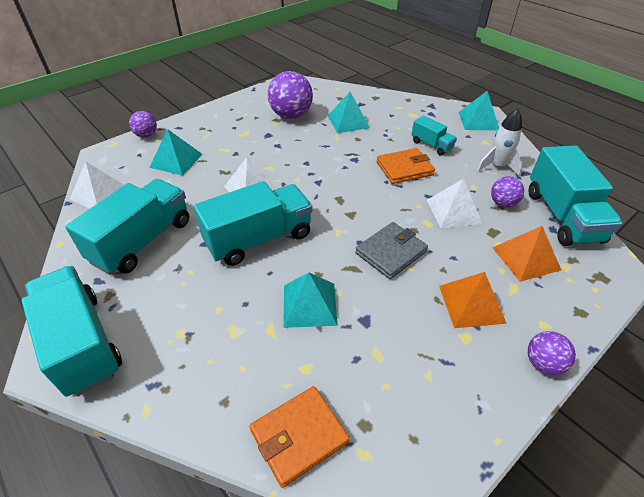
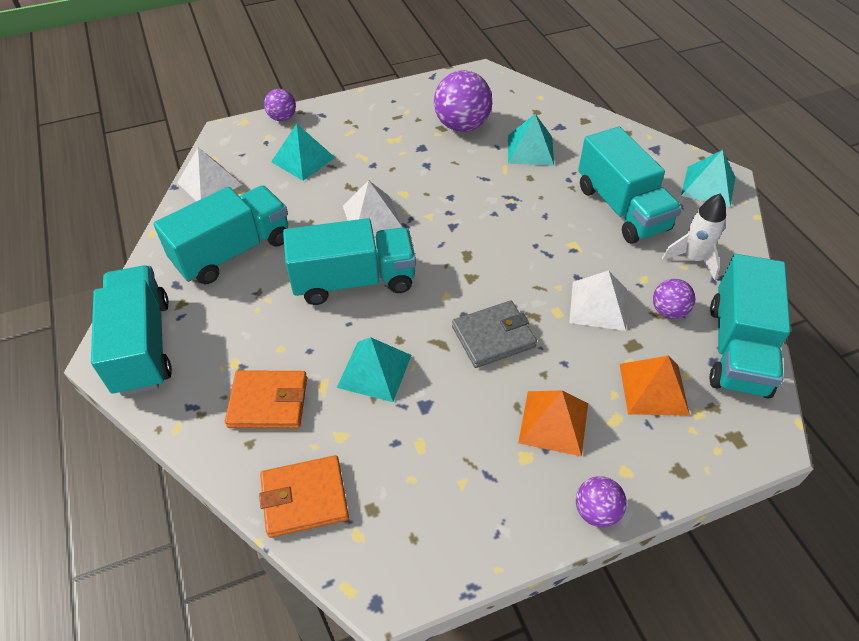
camera: 20 degrees right, 5 degrees up
orange wallet [376,148,435,184] -> orange wallet moved to [225,370,307,429]
turquoise truck [411,116,457,156] -> turquoise truck [578,127,682,244], size x1.94

